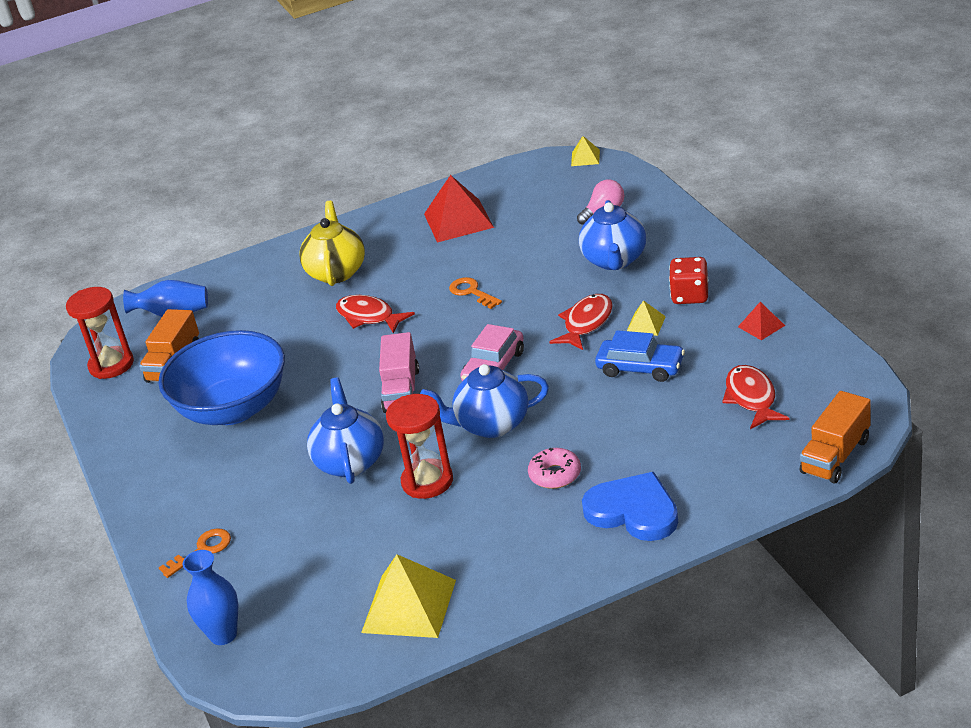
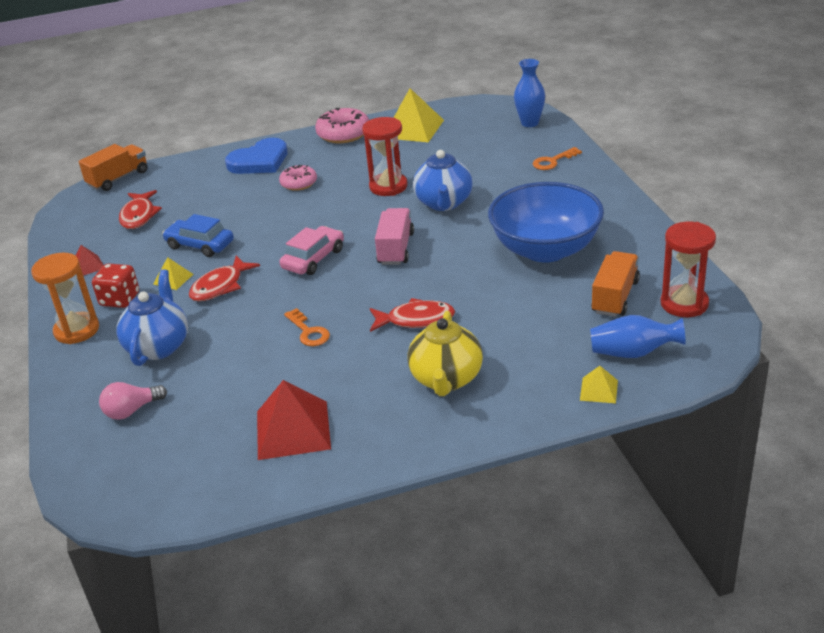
camera: 175 degrees left, 0 degrees up
red fish [336,295,415,333] -> red fish turned 45 degrees counterclockwise [370,298,455,332]
blue teapot [420,364,549,438] -> none
yellow pyramid [571,136,600,166] -> yellow pyramid moved to [580,366,618,403]
blue heart [582,472,678,541] -> blue heart turned 75 degrees counterclockwise [225,138,288,174]
none -> orange hourglass [31,253,99,344]
none -> pink donut [315,108,369,143]

